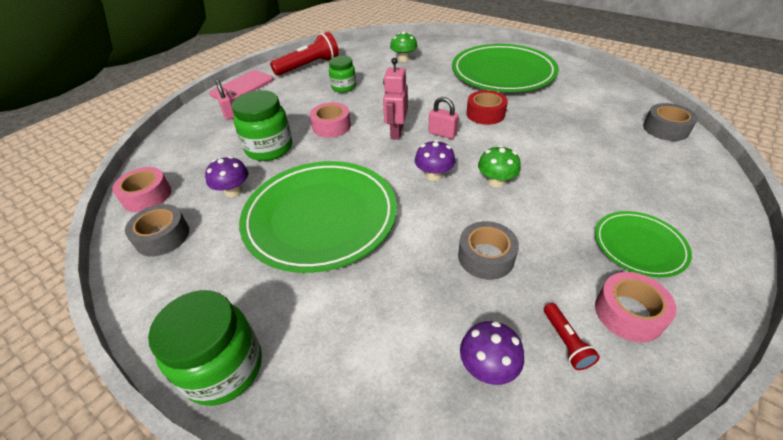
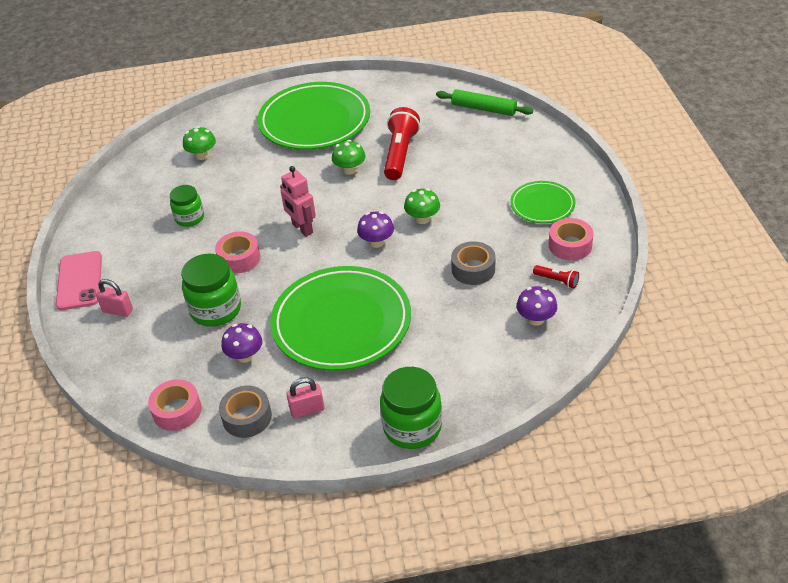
camera: 45 degrees left, 0 degrees up
red flashlight [270,32,339,76] -> red flashlight moved to [384,107,420,180]
pink padlock [428,97,459,139] -> pink padlock moved to [286,377,324,418]
red tape [466,90,508,125] -> green mushroom [332,140,366,175]
grey tape [643,103,698,141] -> green rolling pin [436,89,533,116]

